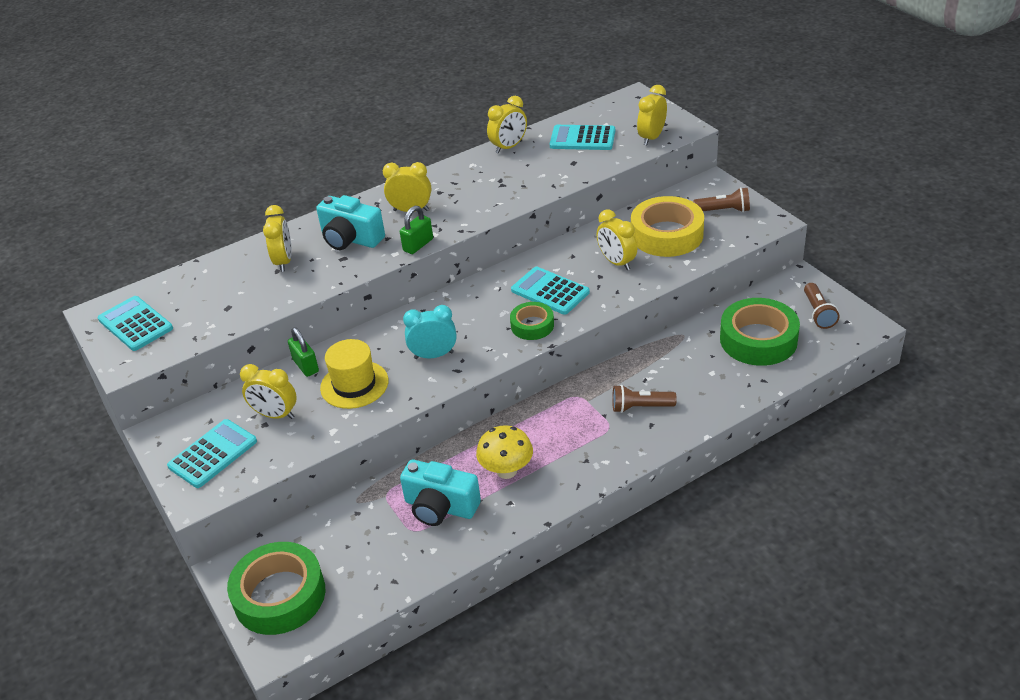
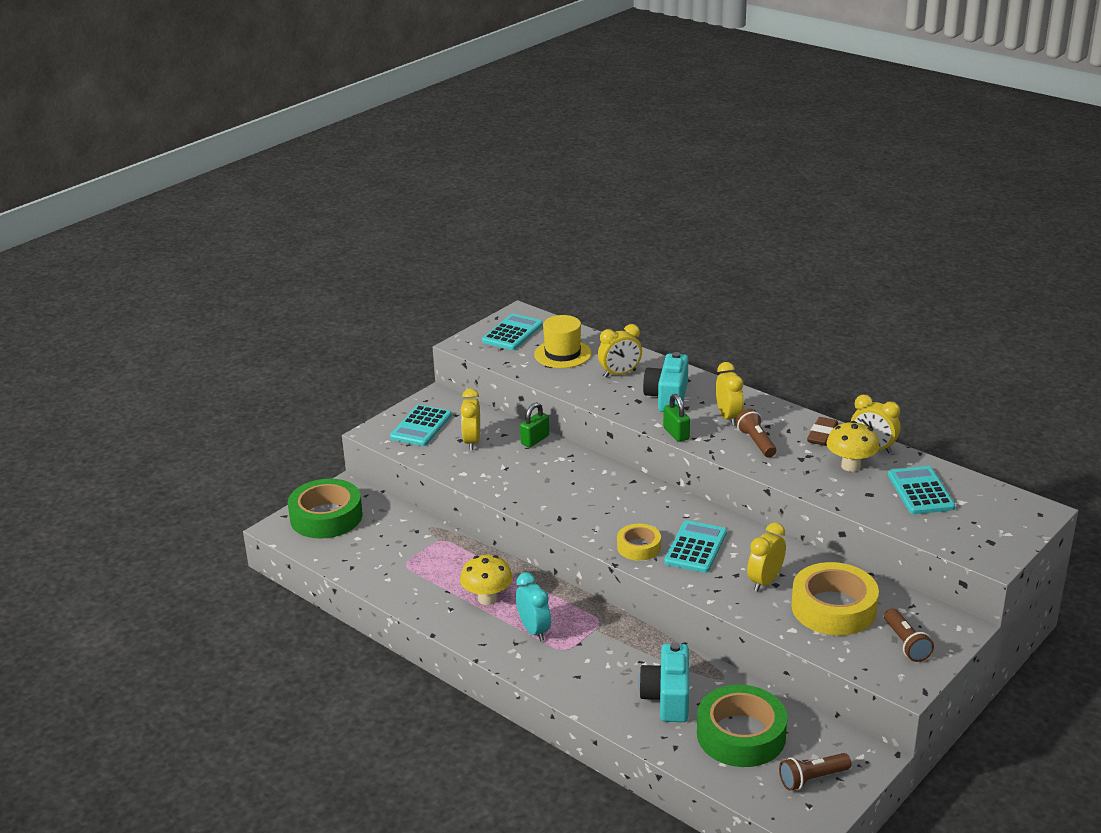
camera: 70 degrees right, 10 degrees down
turquoise calculator [167,419,257,488] -> turquoise calculator turned 90 degrees clockwise [390,405,452,446]
yellow hat [320,339,389,409] -> yellow hat moved to [534,315,591,368]
green padlock [400,206,433,254] -> green padlock turned 45 degrees clockwise [663,394,690,442]
turquoise camera [400,460,481,526] -> turquoise camera moved to [639,642,689,722]
turquoise clock [403,305,457,359] -> turquoise clock moved to [516,572,551,641]
green tape [510,302,554,340] -> yellow tape [617,524,661,561]
brown flashlight [612,385,677,413] -> brown flashlight moved to [736,409,776,457]
yellow clock [637,85,667,145] -> none
none -> brown eraser [807,417,838,446]
none -> yellow mushroom [826,421,880,472]

